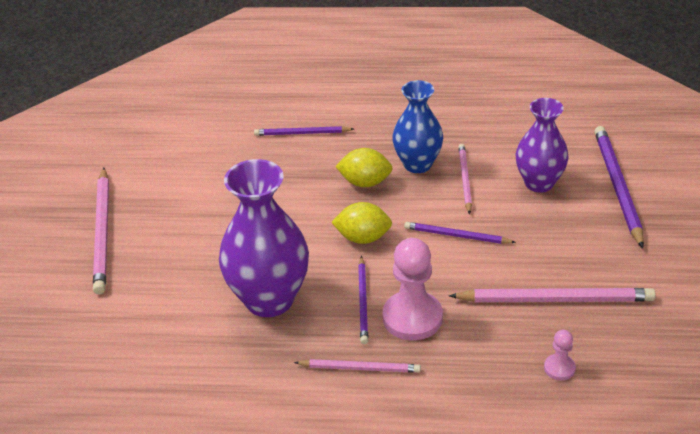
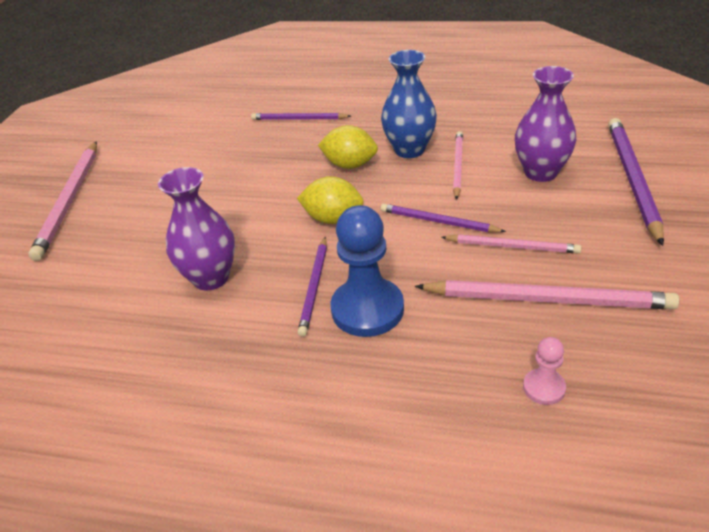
camera: 10 degrees right, 0 degrees up
purple vase [219,159,309,317] -> purple vase [158,167,235,291], size x0.65
pink pencil [294,359,421,373] -> pink pencil moved to [441,234,582,254]
pink pawn [383,238,443,340] -> blue pawn [331,205,404,337]

